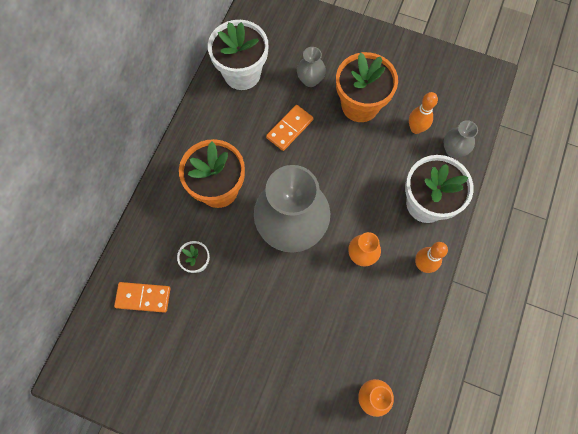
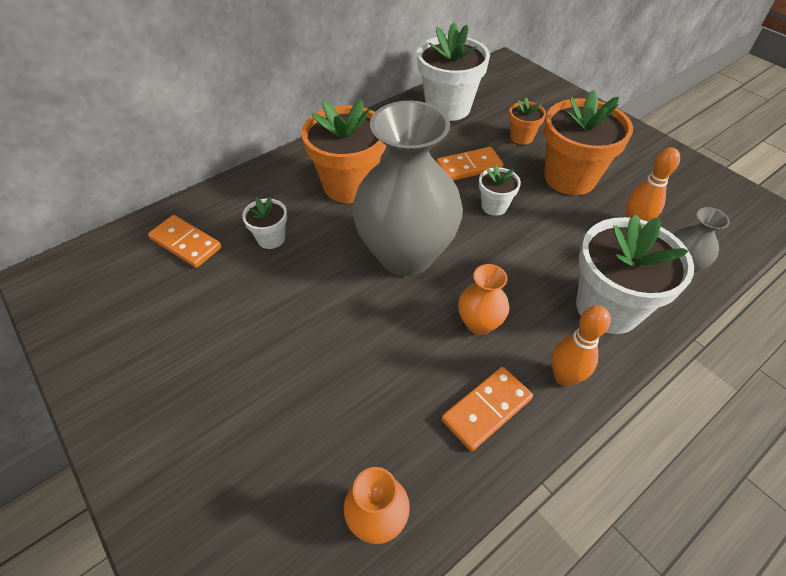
camera: 30 degrees right, 20 degrees down
grey vase [297,47,326,87] -> orange flower pot [509,97,546,145]
none -> orange domino [441,367,533,451]
none -> white flower pot [479,165,521,216]

